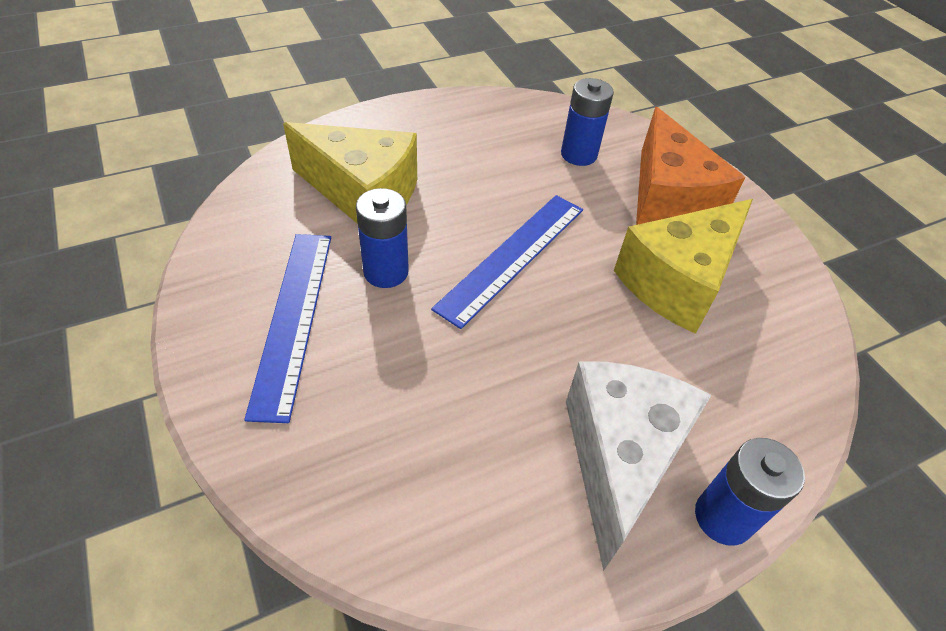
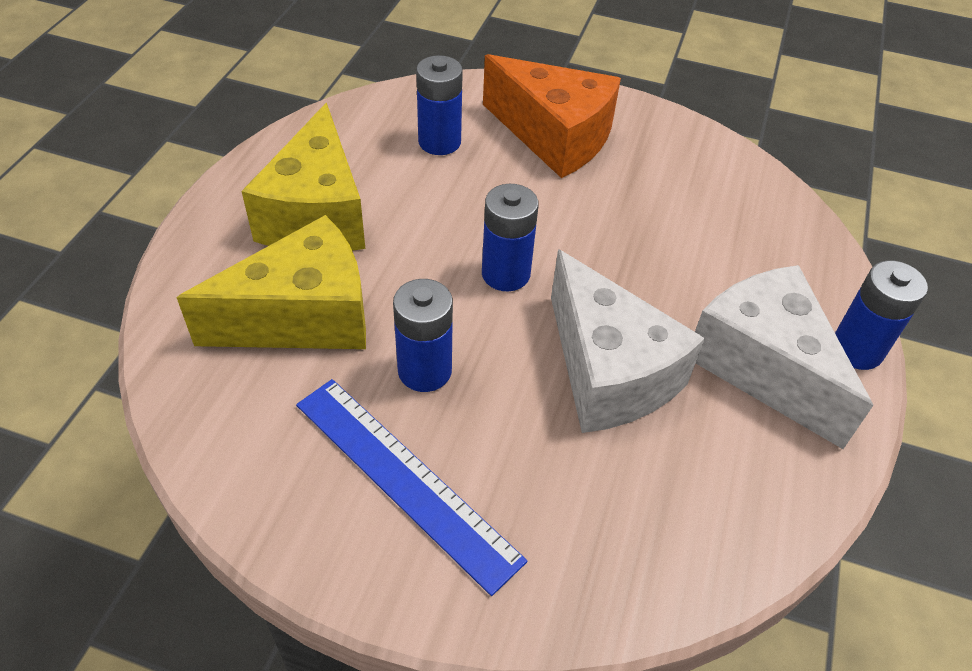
camera: 45 degrees left, 0 degrees up
blue ruler [431,195,583,329] -> blue battery [482,184,539,291]
yellow cheese [614,199,753,334] -> yellow cheese moved to [242,103,365,251]
none -> white cheese [551,249,705,433]

